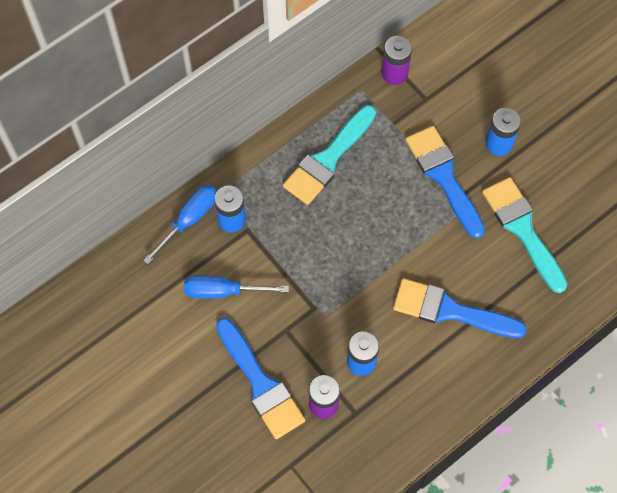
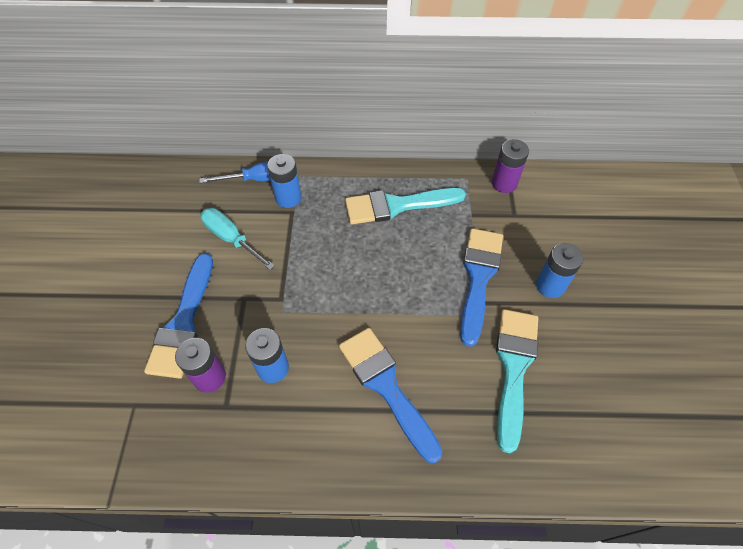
camera: 40 degrees right, 10 degrees down
blue screwdriver [184,276,289,298] -> turquoise screwdriver [200,208,275,270]

